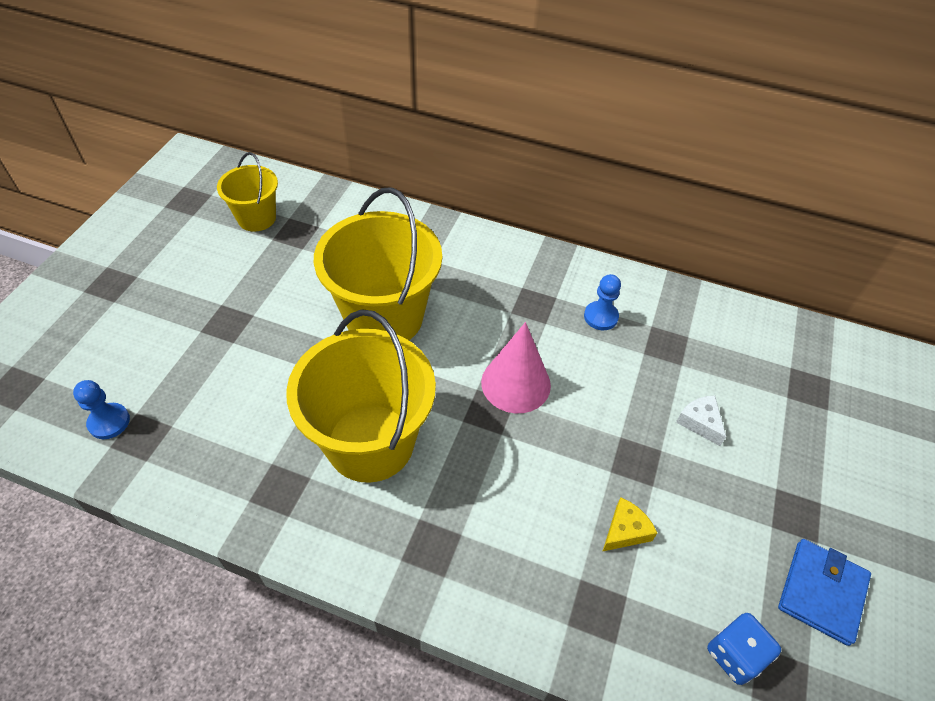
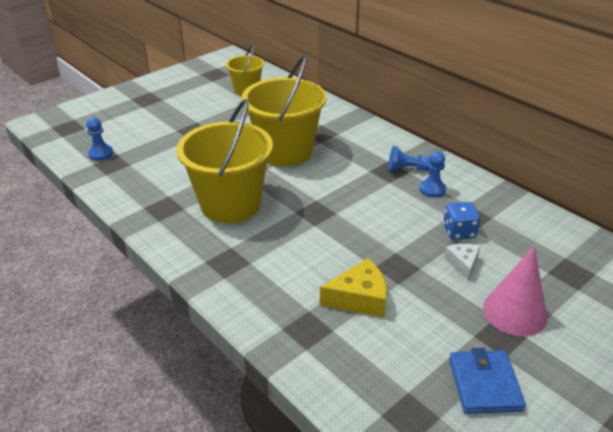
camera: 30 degrees right, 15 degrees down
pink cone [481,322,551,413] -> pink cone moved to [483,246,548,336]
yellow cheese [602,497,657,552] -> yellow cheese [320,258,387,318], size x1.61
blue dice [707,613,781,685] -> blue dice moved to [443,202,480,240]
blue wallet [778,539,871,646] -> blue wallet turned 60 degrees counterclockwise [449,348,526,414]
none -> blue pawn [389,146,431,171]

